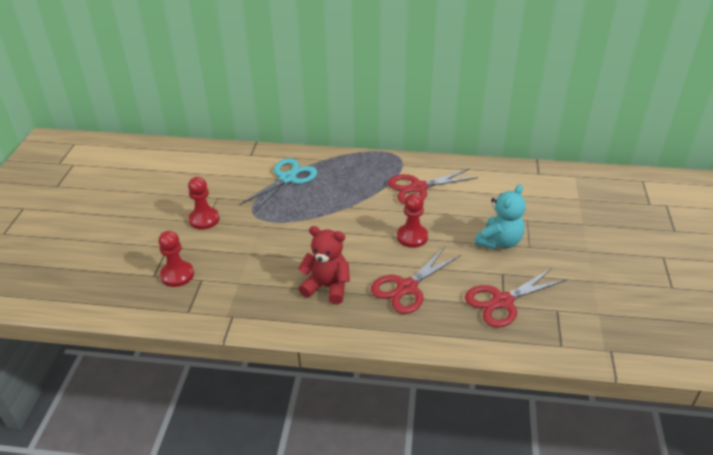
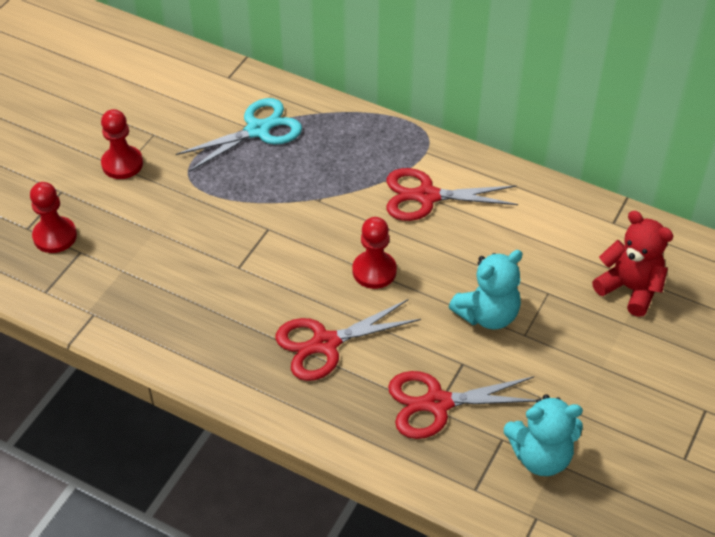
camera: 20 degrees right, 10 degrees up
red teddy bear [298,226,350,304] -> red teddy bear moved to [592,211,673,317]
none -> turquoise teddy bear [504,394,583,476]

